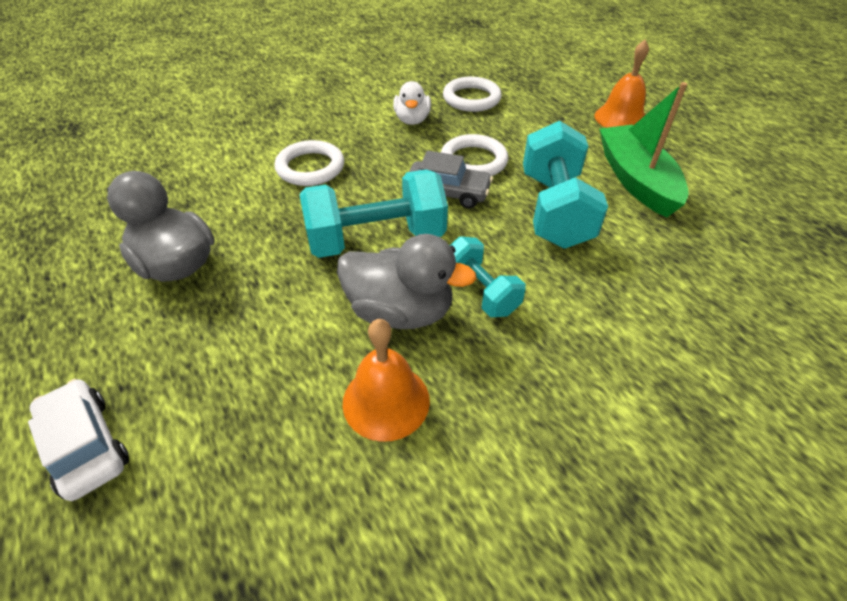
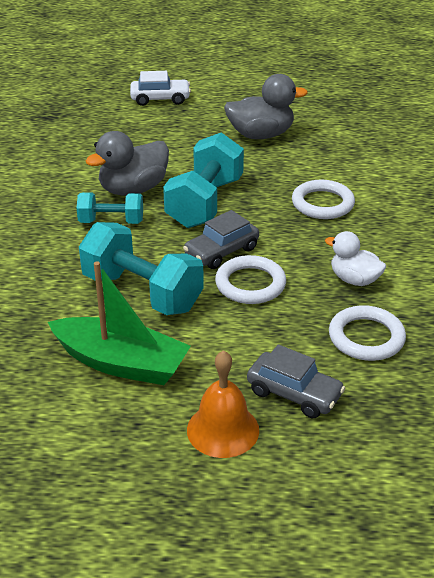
camera: 125 degrees right, 10 degrees down
orange bell [343,319,430,442] -> none
none -> grey car [247,345,345,418]

